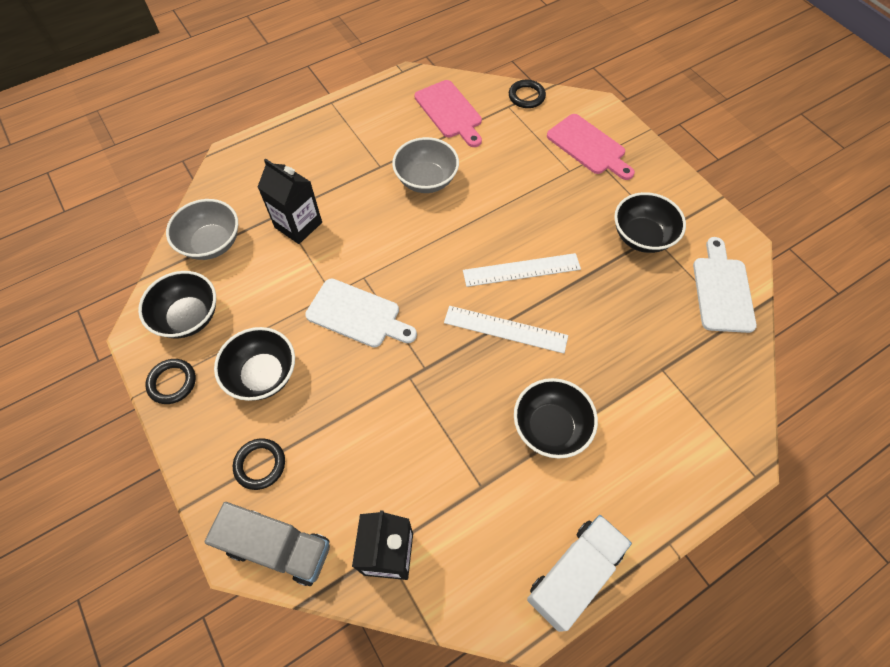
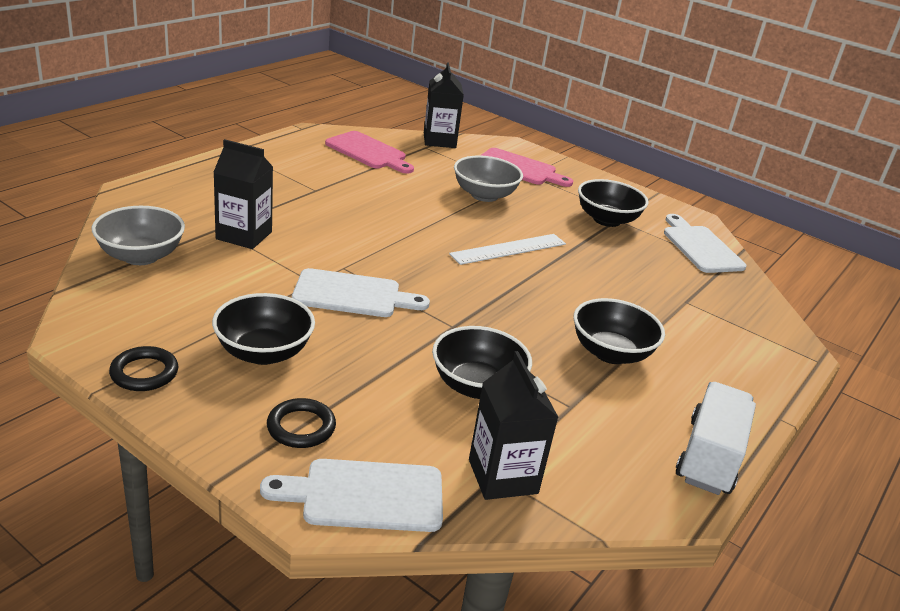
camera: 25 degrees left, 30 degrees down
black bowl [138,271,216,338] -> black bowl moved to [432,326,532,399]
grey truck [205,502,330,586] -> white cutting board [260,459,443,532]
grey bowl [392,137,459,193] -> grey bowl moved to [454,155,523,202]
white ruler [444,306,568,354] -> none
black ring [509,80,546,108] -> black carton [424,62,464,148]

